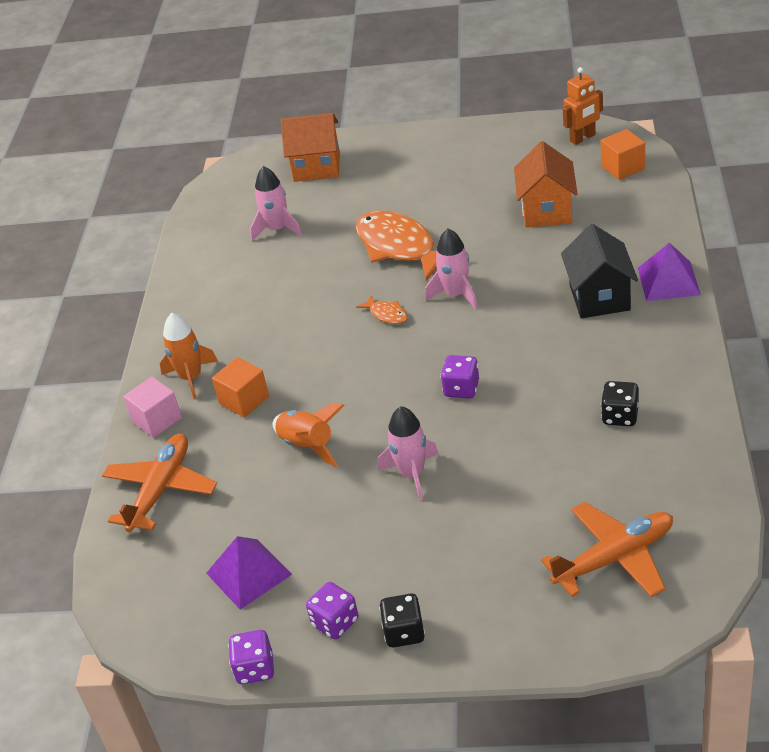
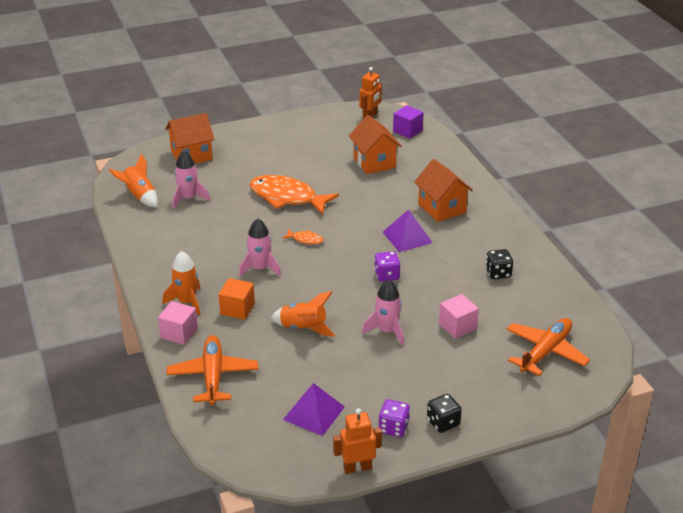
camera: 30 degrees left, 5 degrees down
purple dice [228,630,274,684] -> orange robot [333,408,382,474]
pink rocket [425,228,478,310] -> pink rocket moved to [239,218,281,276]
black house [561,224,638,318] -> orange house [414,159,473,222]
orange cube [601,129,645,180] -> purple cube [393,105,424,139]
purple pyramid [638,242,701,301] -> purple pyramid moved to [383,209,433,252]
none -> orange rocket [109,154,158,208]
none -> pink cube [439,294,479,339]

